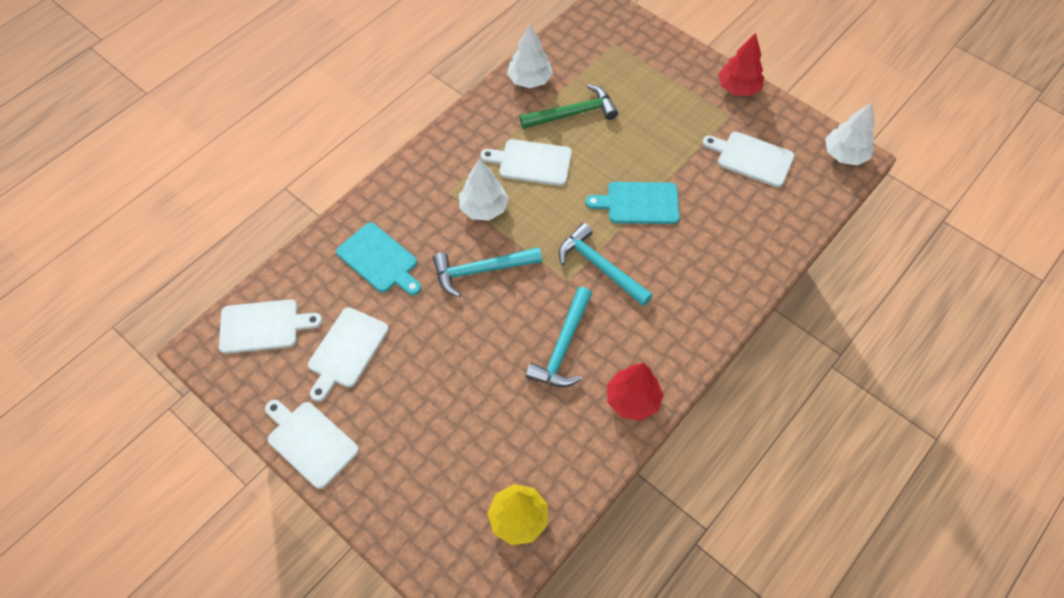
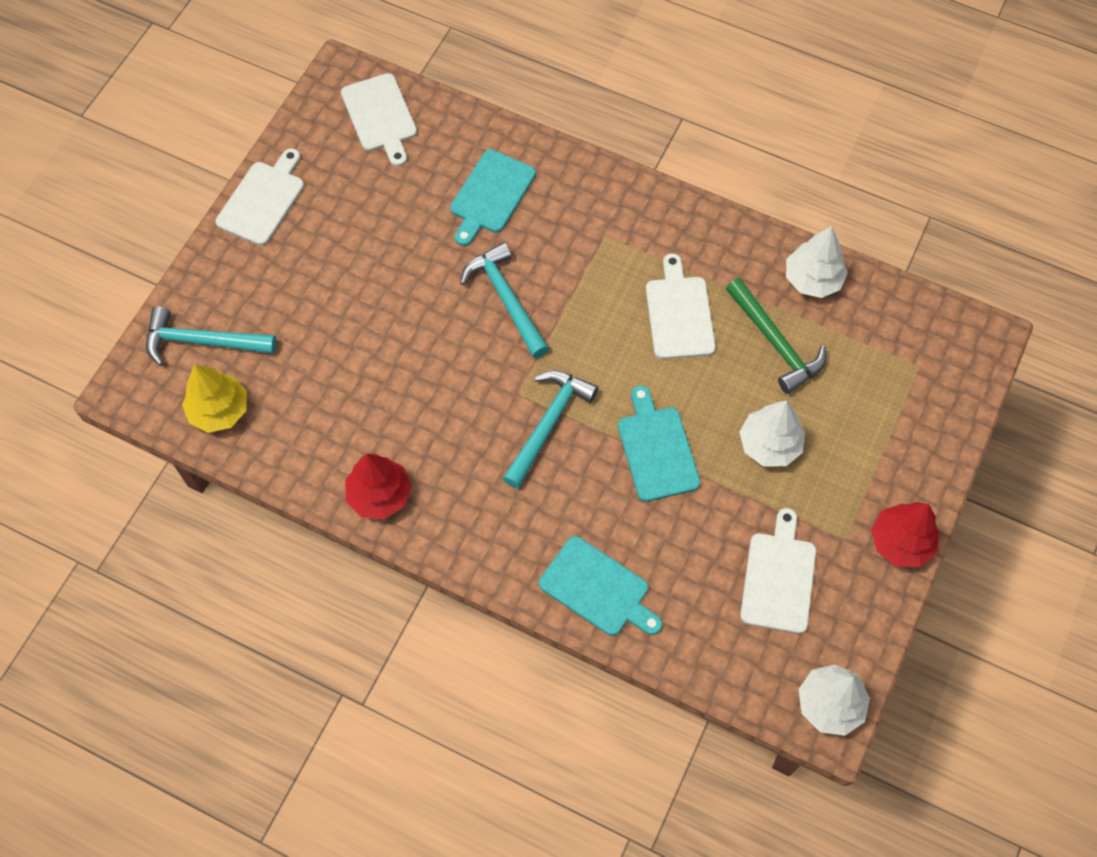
camera: 75 degrees right, 5 degrees up
white cutting board [308,307,389,402] -> none
white tree [459,159,509,221] -> white tree moved to [739,400,805,466]
turquoise hammer [526,287,592,387] -> turquoise hammer moved to [146,306,276,366]
none -> turquoise cutting board [539,536,662,636]

